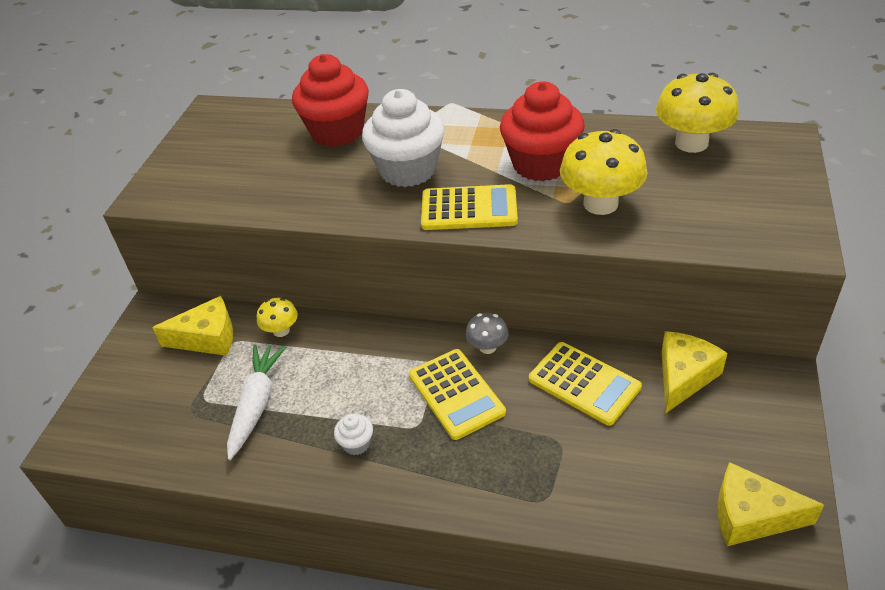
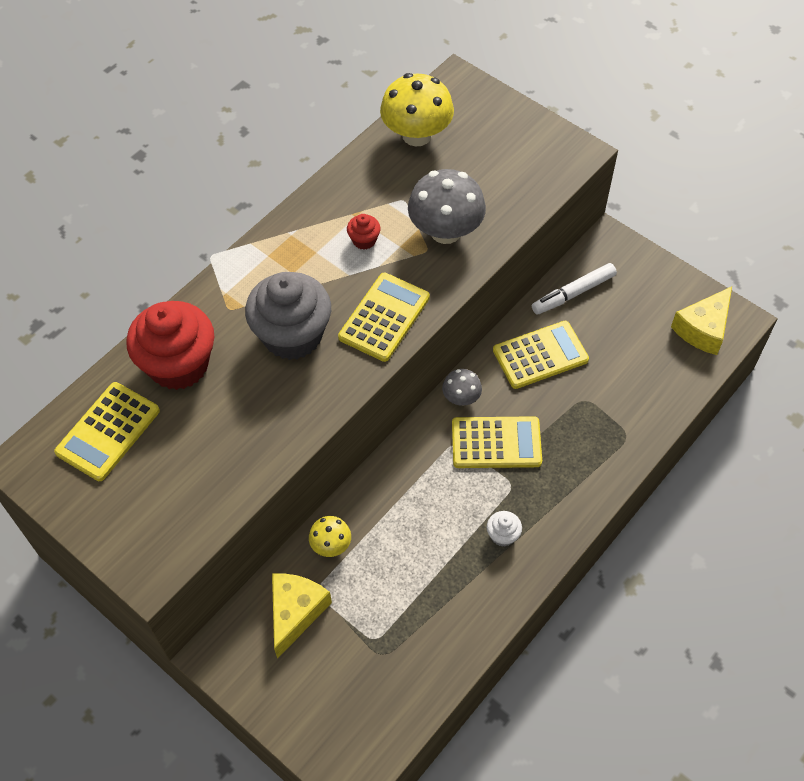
camera: 65 degrees left, 15 degrees up
white carrot [227,345,286,460] -> none
white cupcake [362,89,445,187] -> grey cupcake [245,272,331,360]
red cupcake [500,82,585,182] -> red cupcake [347,214,381,250], size x0.42
yellow mushroom [560,129,647,215] -> grey mushroom [408,169,486,244]
yellow cheese [662,331,728,413] -> white marker [532,263,617,315]
none -> yellow calculator [54,382,160,481]

